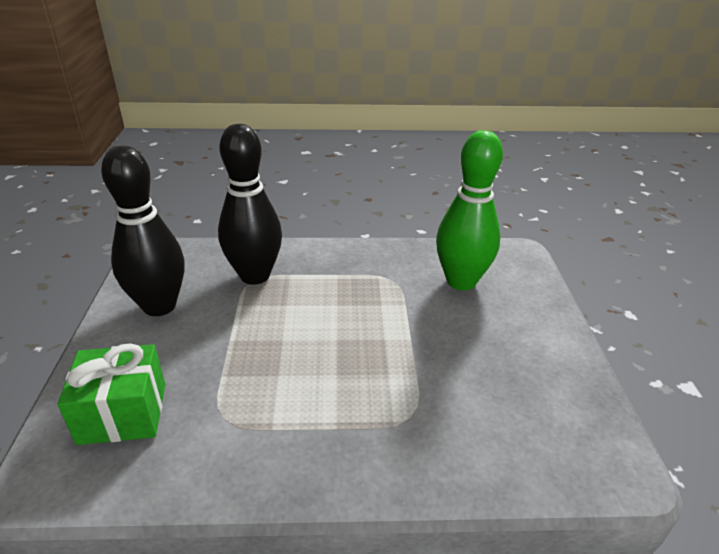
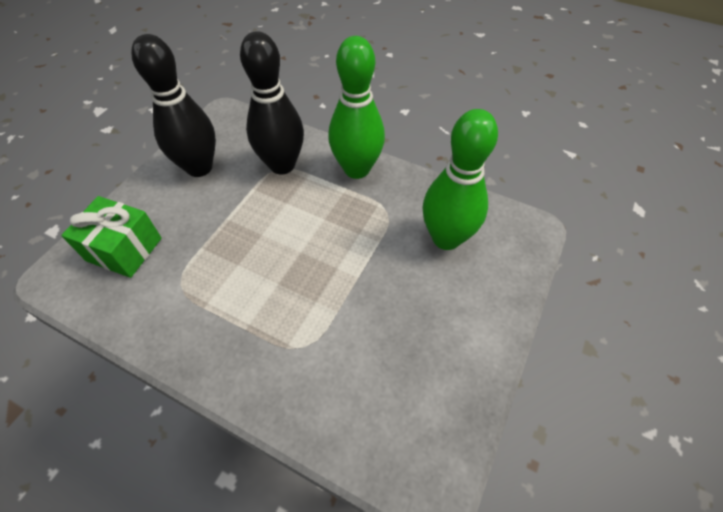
camera: 30 degrees right, 20 degrees up
none -> green bowling pin [328,36,385,179]

